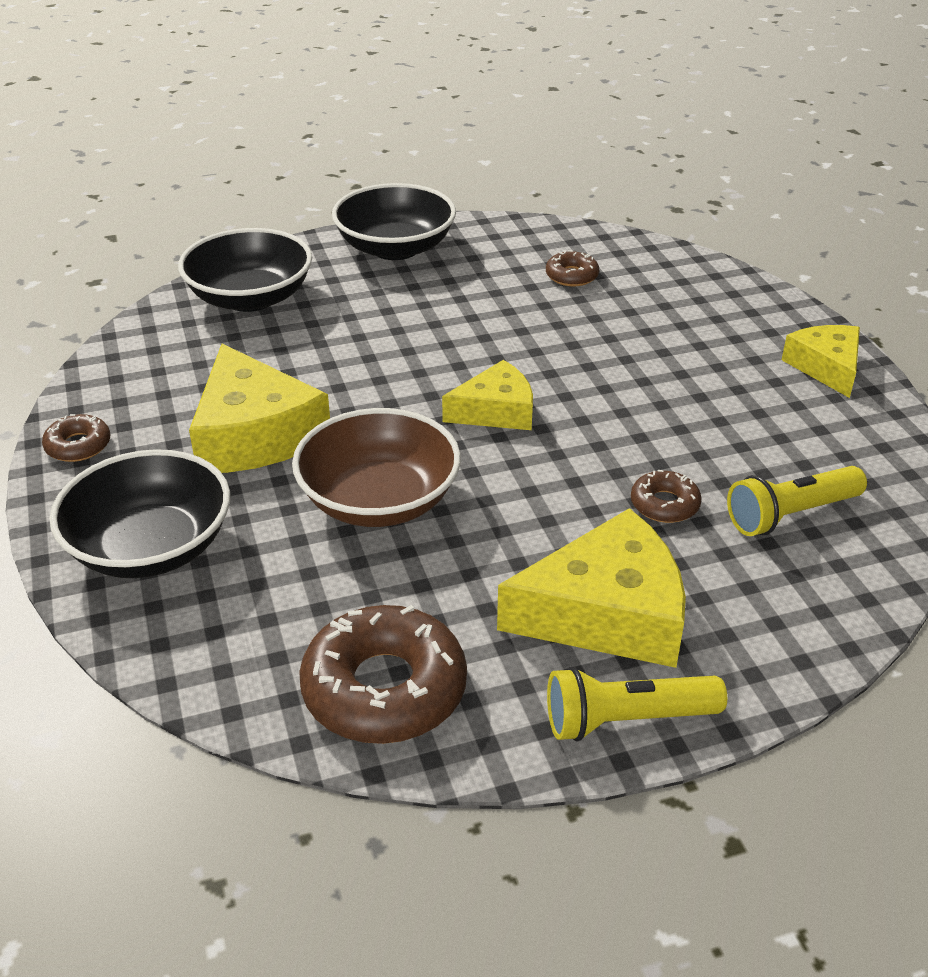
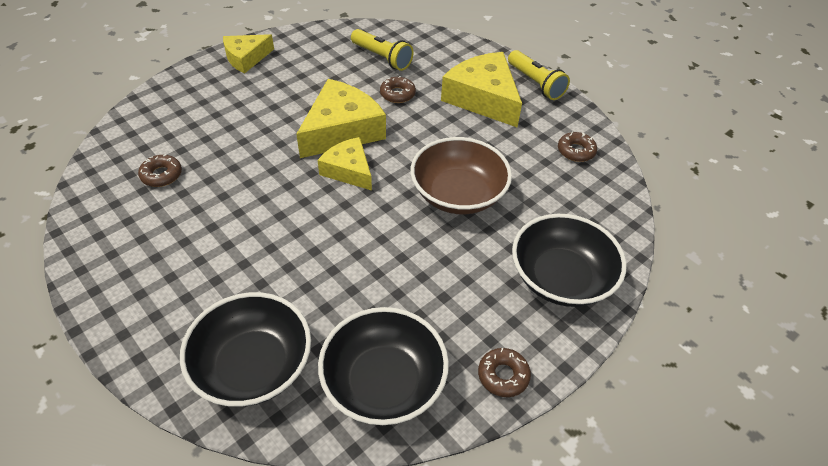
camera: 115 degrees left, 10 degrees up
yellow cheese [189,344,330,473] -> yellow cheese moved to [296,79,386,158]
brown donut [299,605,467,744] -> brown donut [558,132,597,162], size x0.50
black bowl [332,183,456,260] -> black bowl moved to [318,307,449,425]

